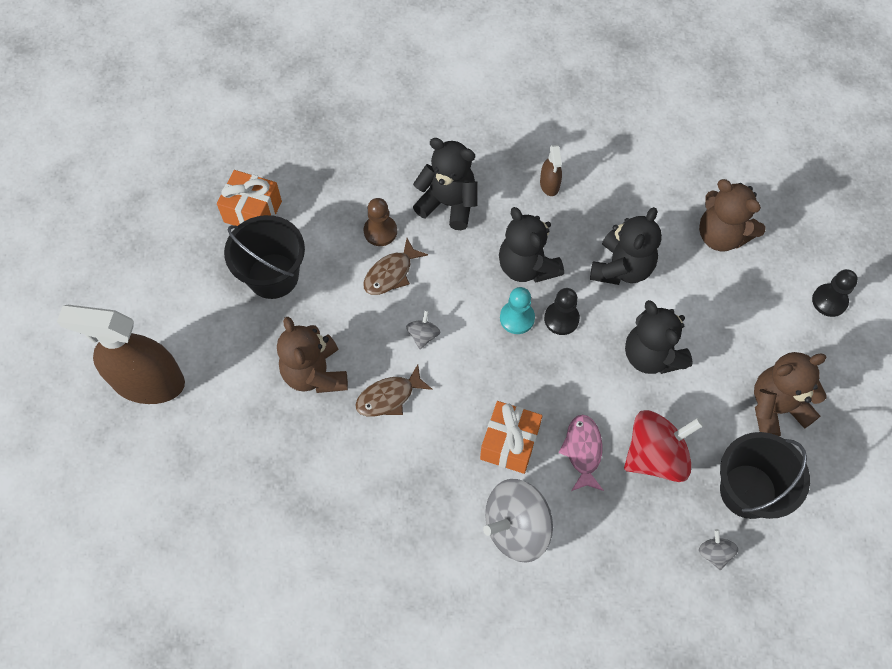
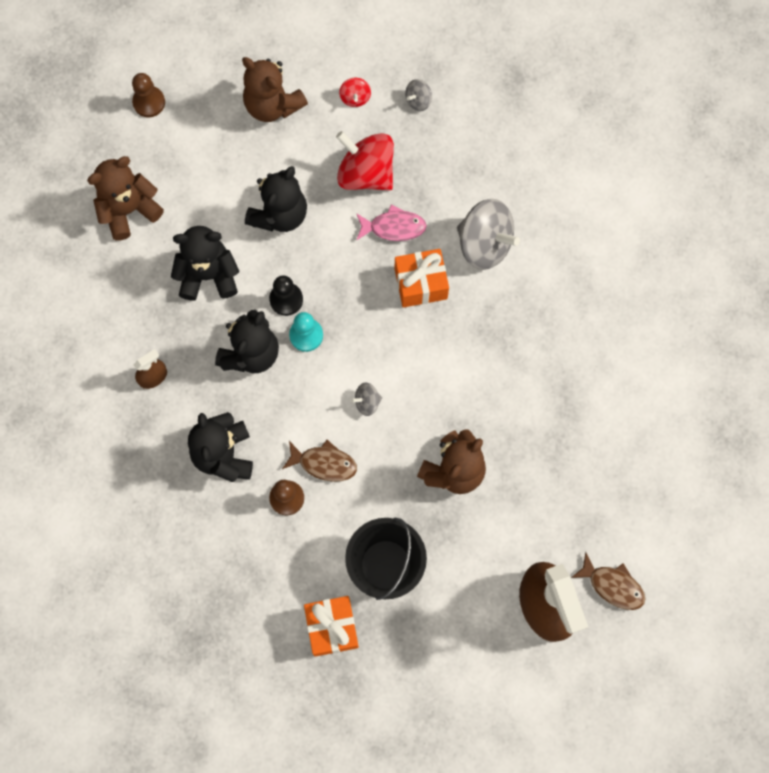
camera: 120 degrees left, 10 degrees up
brown fish [355,365,433,417] -> brown fish moved to [571,552,645,610]
pink fish [558,415,604,491] -> pink fish turned 150 degrees counterclockwise [356,204,427,241]
brown teddy bear [699,179,766,251] -> brown teddy bear turned 135 degrees counterclockwise [87,156,164,240]
black bucket [720,432,810,519] -> red spinning top [339,78,371,107]
black pawn [812,269,858,317] -> brown pawn [132,73,165,117]

